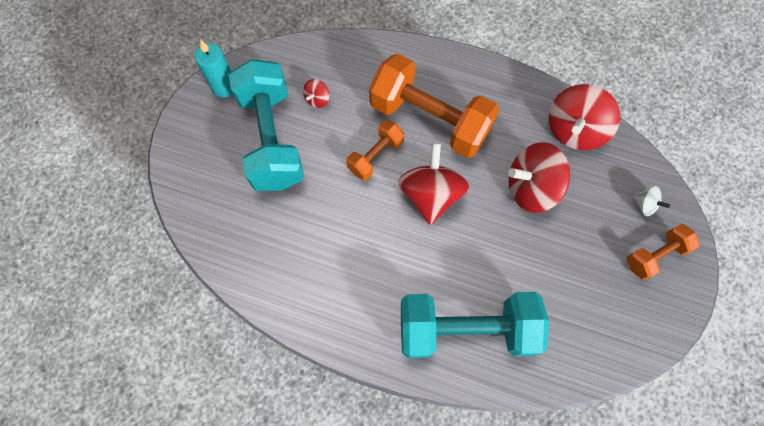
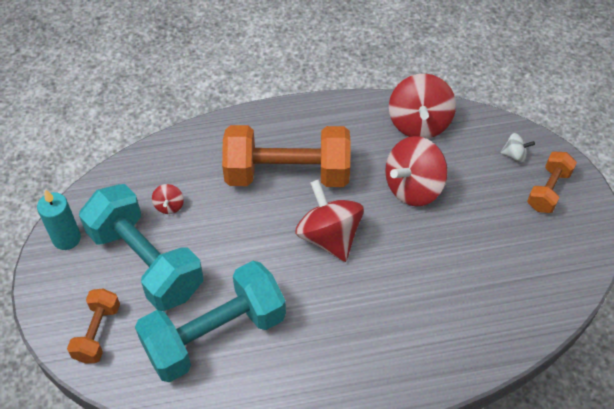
camera: 30 degrees left, 15 degrees down
orange dumbbell [346,120,404,181] -> orange dumbbell moved to [67,288,120,364]
turquoise dumbbell [401,292,549,358] -> turquoise dumbbell moved to [135,261,286,382]

